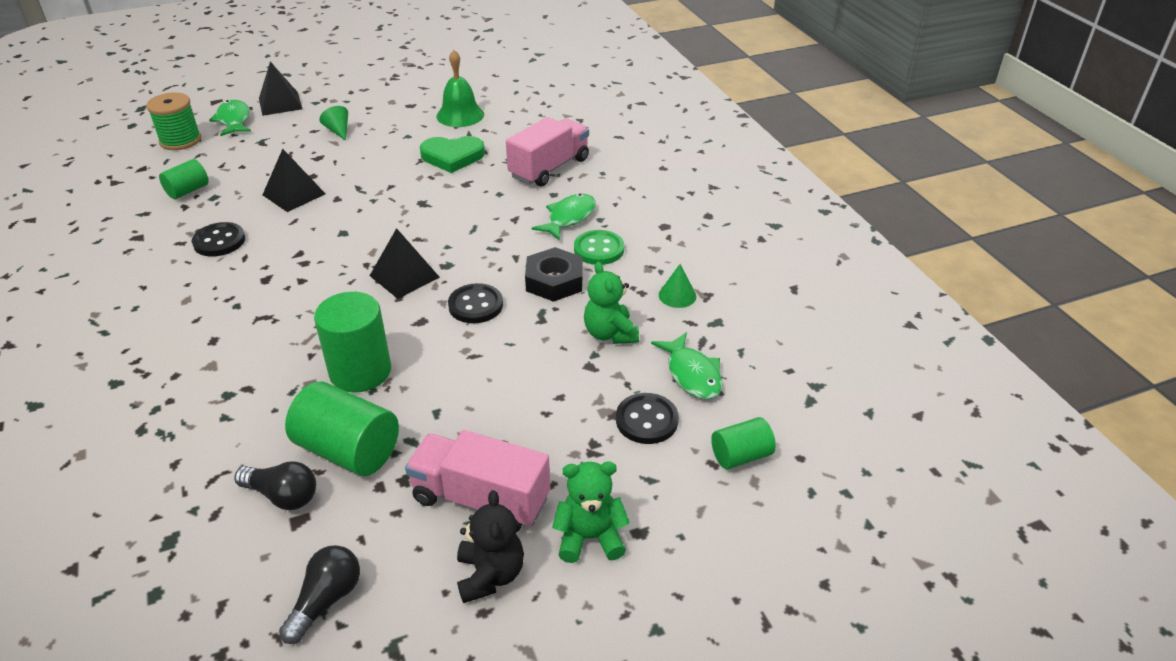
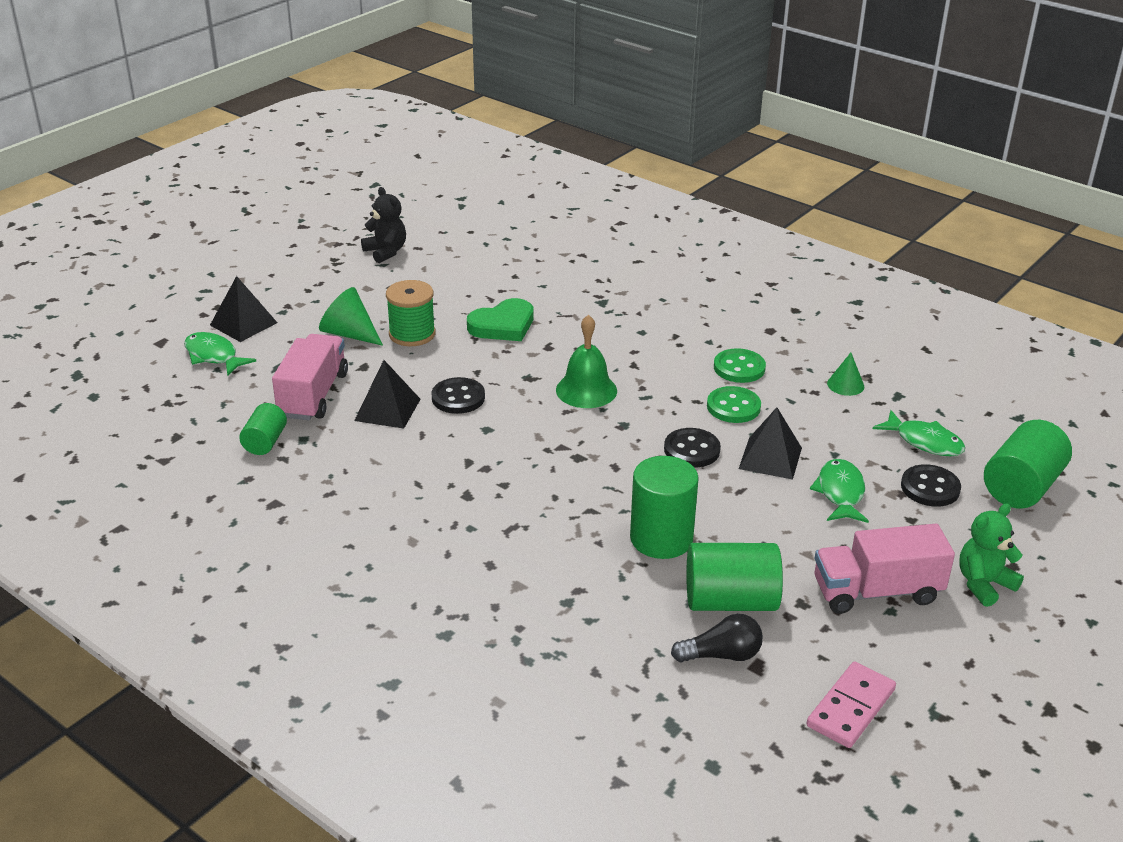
camera: 30 degrees left, 5 degrees down
green spool [146,93,201,150] -> green spool moved to [386,280,436,346]
black button [192,222,245,257] -> black button moved to [431,377,485,414]
black light bulb [279,545,360,644] -> pink domino [807,661,896,748]
green cone [319,106,348,141] -> green cone [319,287,383,346], size x1.57
black pyramid [370,228,440,299] -> black pyramid moved to [739,407,802,480]
green bell [436,50,484,127] -> green bell moved to [556,314,617,408]
black teddy bear [457,490,524,603] -> black teddy bear moved to [361,187,406,263]
pink truck [506,117,589,187] -> pink truck moved to [272,334,348,420]
black nut [525,247,582,302] -> green button [707,386,761,423]
green fish [532,194,596,240] -> green fish moved to [810,459,869,523]
green teddy bear [584,262,639,344] -> none
green cylinder [711,417,776,469] -> green cylinder [984,420,1072,509], size x1.72

